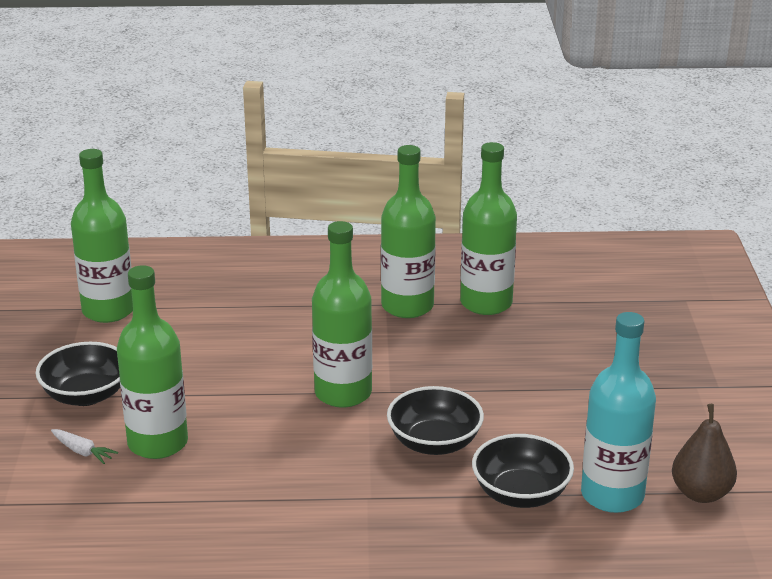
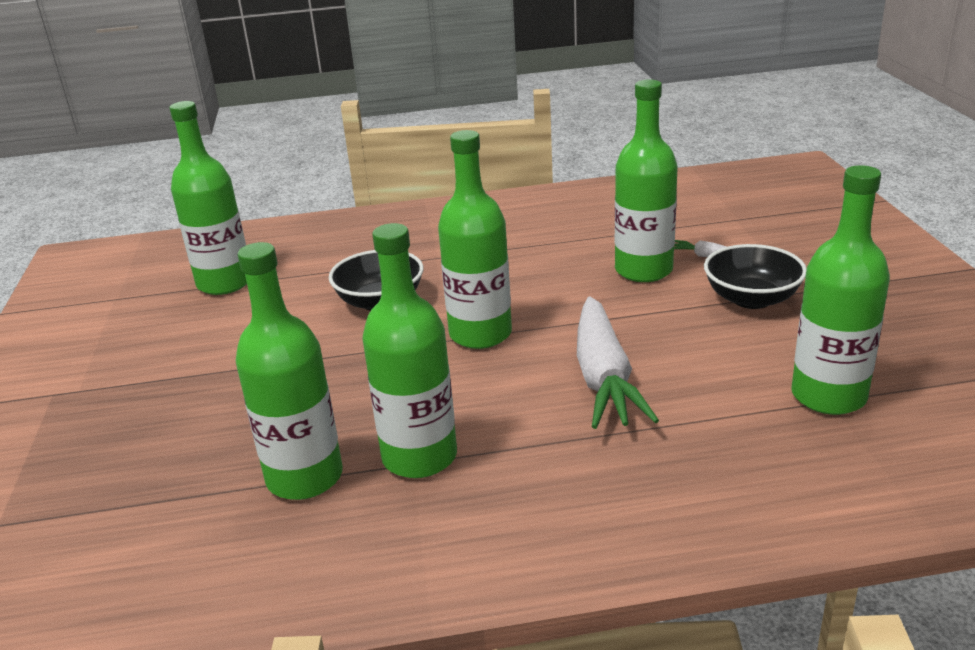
camera: 175 degrees right, 0 degrees up
black bowl [472,434,574,508] -> none
turquoise bottle [581,312,656,513] -> green bottle [170,101,247,295]
brown pear [672,404,737,503] -> none
none -> white carrot [577,297,659,429]

